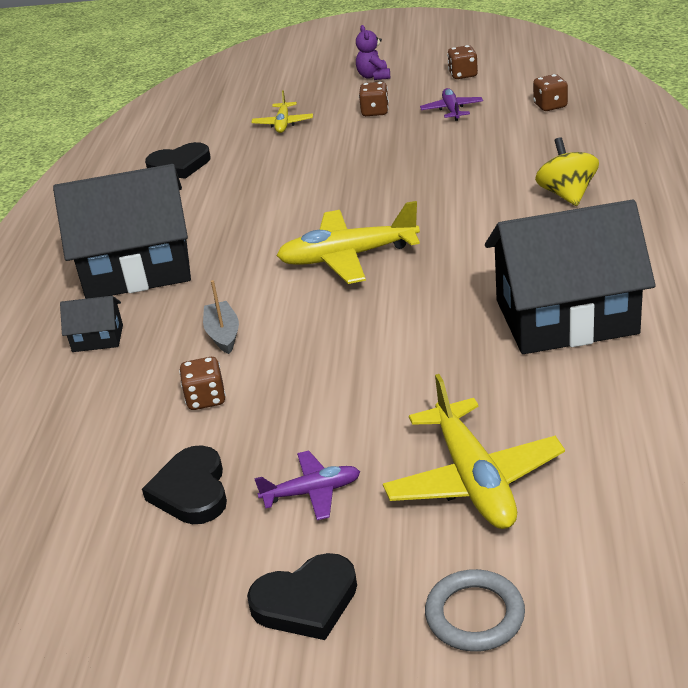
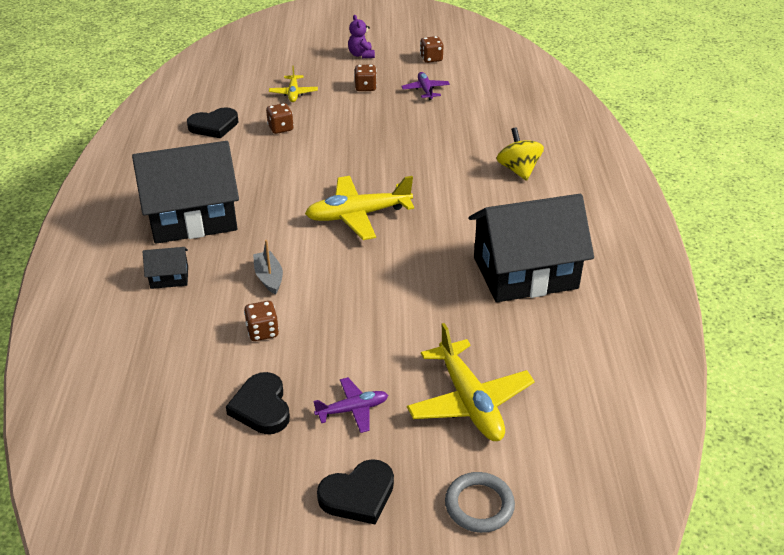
camera: 10 degrees left, 5 degrees up
brown dice [533,74,568,111] -> brown dice moved to [266,103,294,134]

